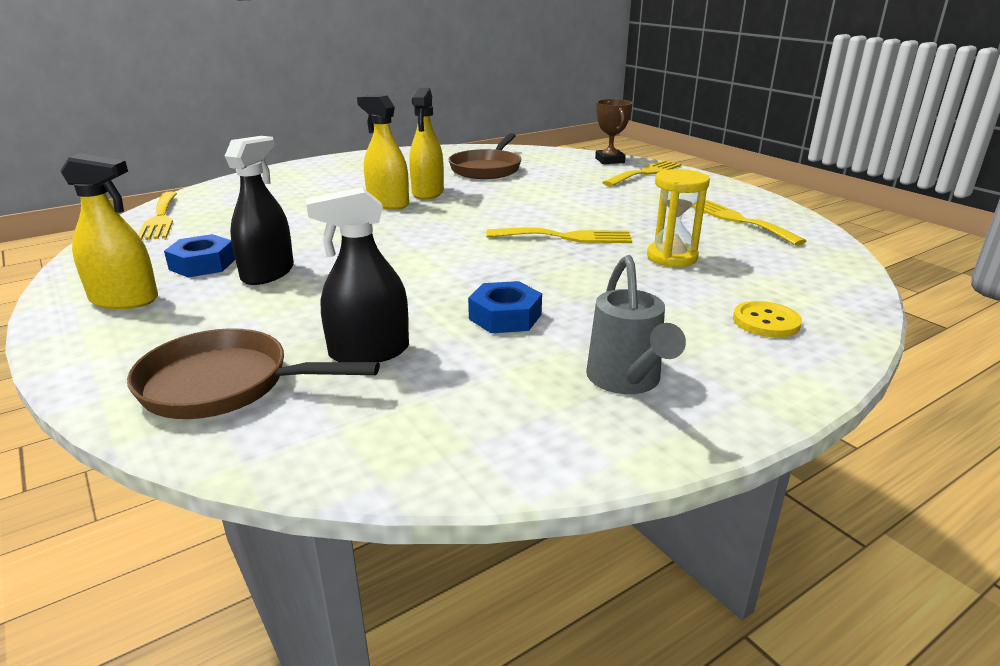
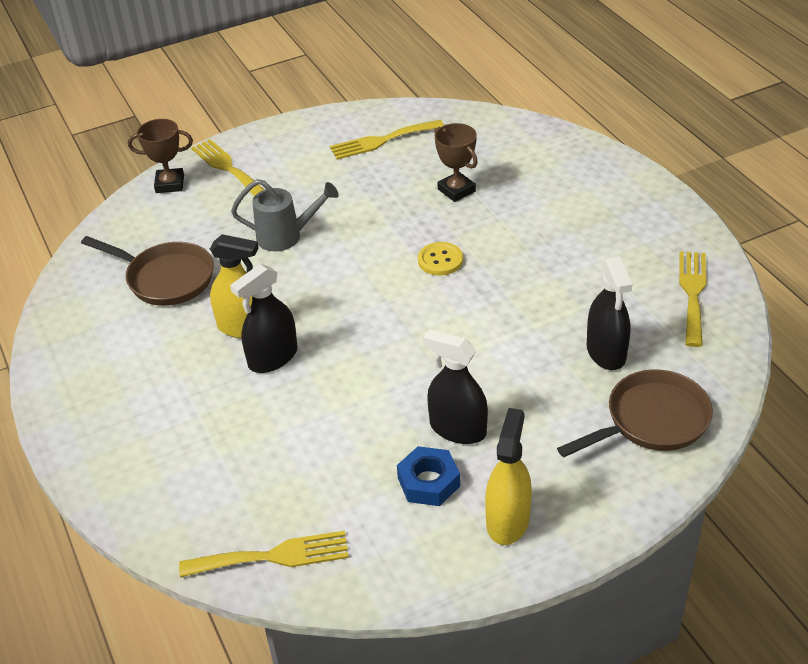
camera: 80 degrees left, 15 degrees up
brown pan [127,328,380,419] -> brown pan turned 135 degrees counterclockwise [557,369,713,457]
yellow spray bottle [357,95,409,210] -> black spray bottle [230,264,298,373]
blue nut [468,281,542,333] -> none
yellow fork [486,227,632,243] -> yellow fork moved to [679,251,706,347]
grey watering can [586,255,686,394] -> grey watering can moved to [231,179,339,251]
yellow hourglass [647,169,710,267] -> brown trophy [435,123,478,202]
yellow button [733,301,802,338] -> yellow button moved to [418,242,463,276]

